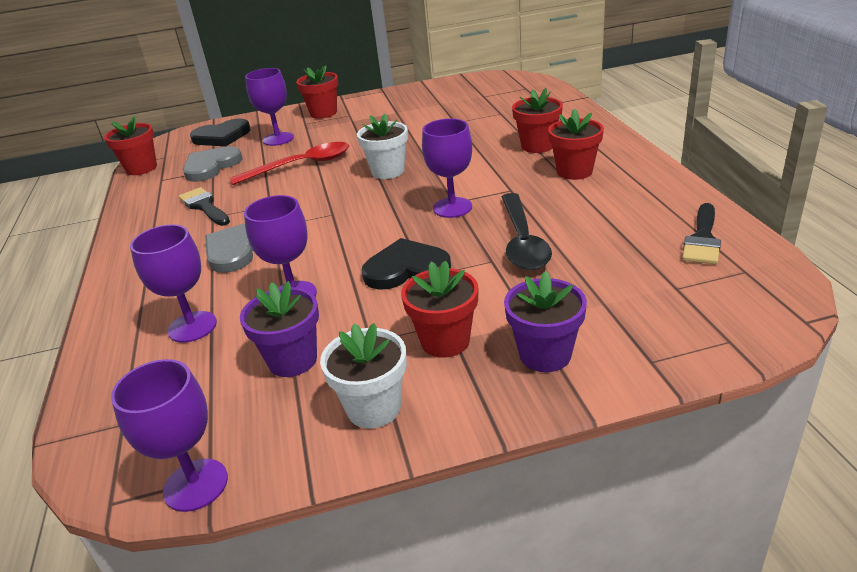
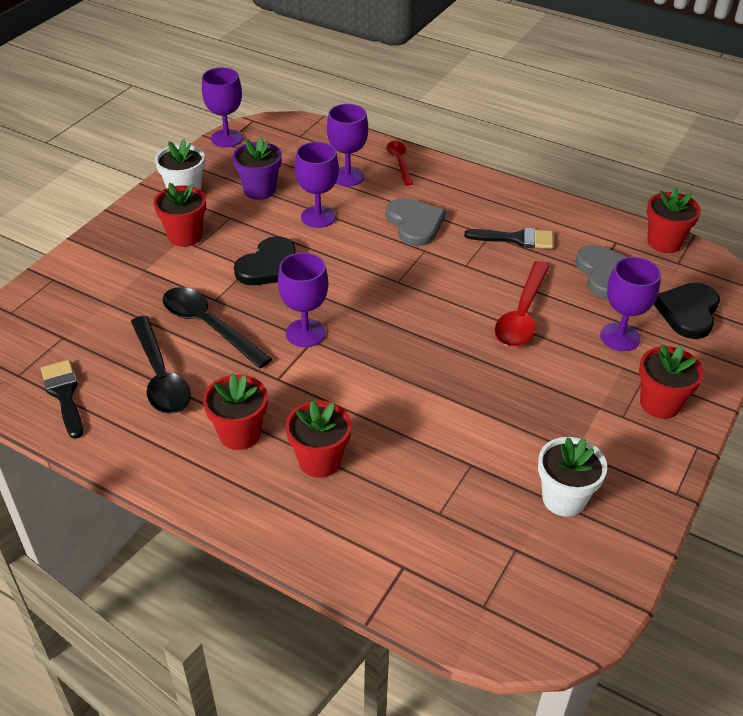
camera: 130 degrees right, 10 degrees up
white flower pot [357,114,408,179] -> white flower pot moved to [538,437,607,517]
purple flower pot [504,271,587,372] -> none
none -> black spoon [131,316,191,414]
none -> red spoon [387,141,413,186]

